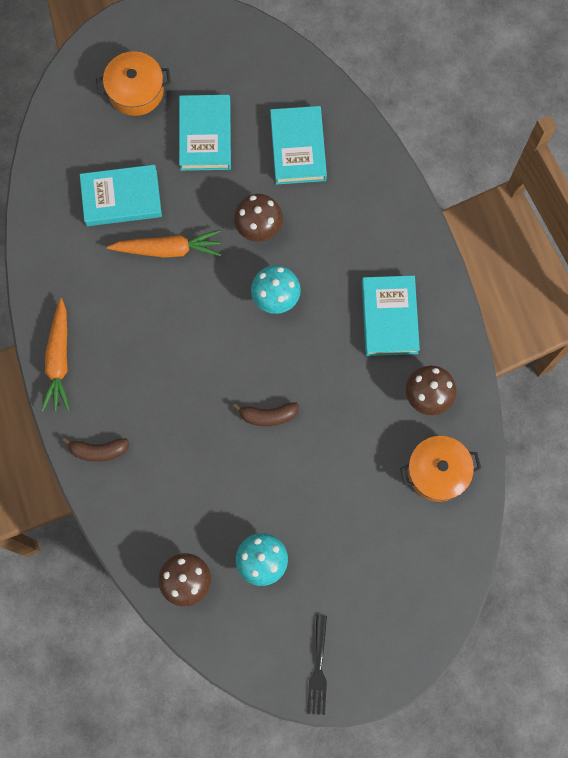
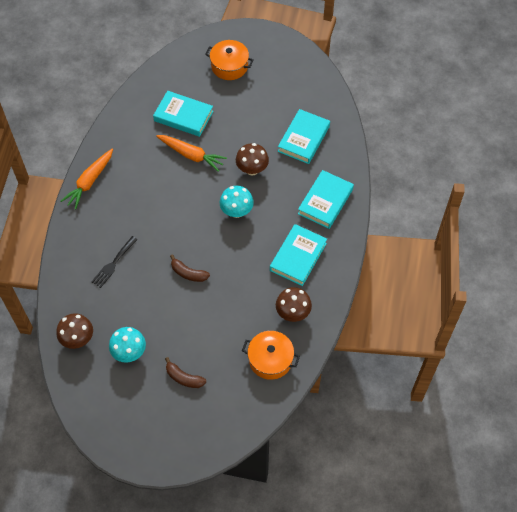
camera: 30 degrees right, 15 degrees down
brown banana [62,437,129,462] -> brown banana moved to [165,357,206,388]
turquoise book [179,95,231,171] -> turquoise book moved to [298,170,354,229]
black fork [307,615,327,715] -> black fork moved to [91,236,138,288]

